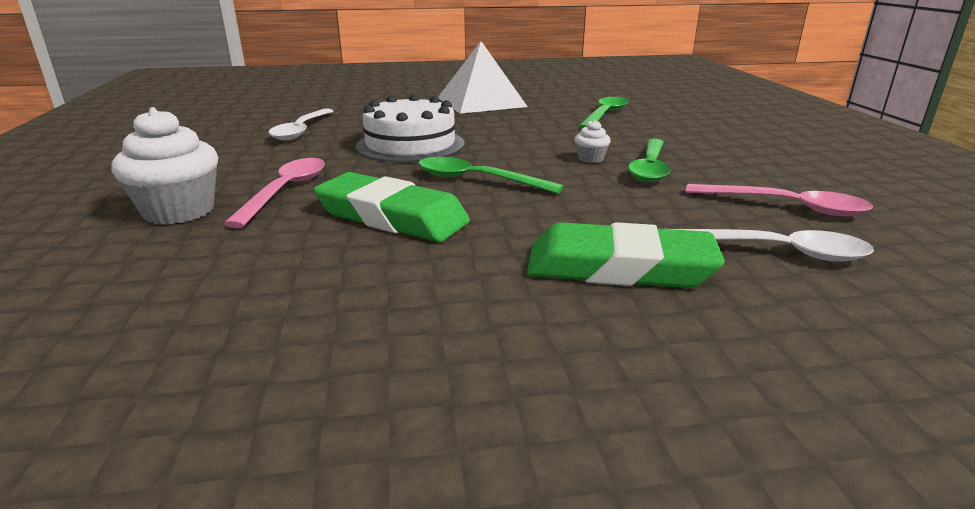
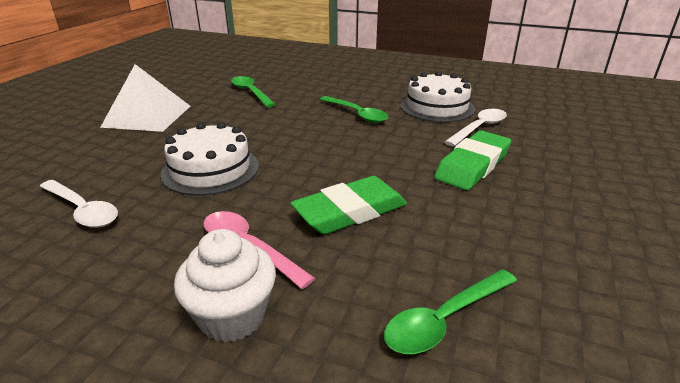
camera: 60 degrees left, 5 degrees up
green spoon [418,157,563,194] -> green spoon moved to [384,269,517,354]
white cupcake [575,120,611,163] -> none
pink spoon [685,184,873,216] -> white cake [400,71,475,122]

